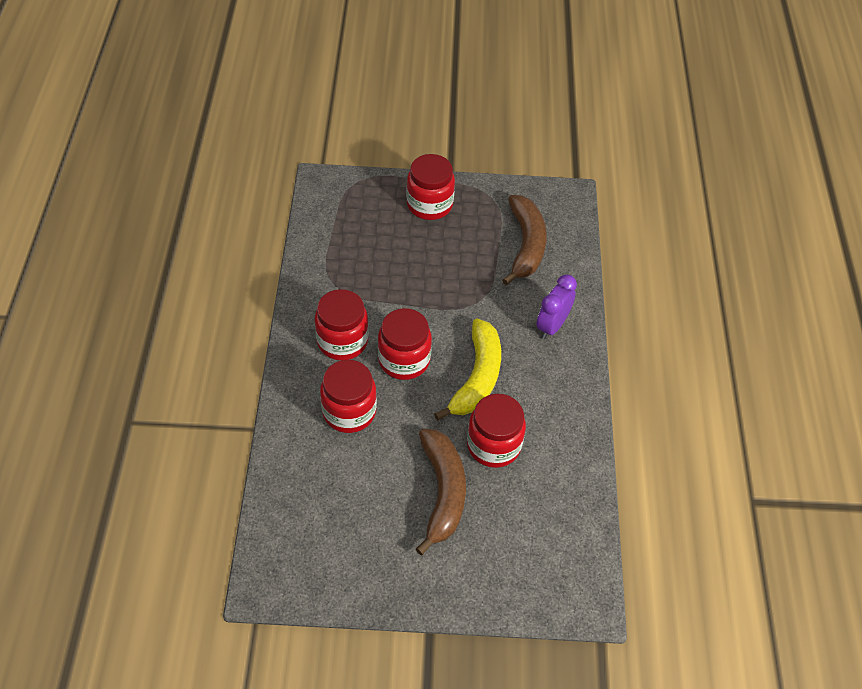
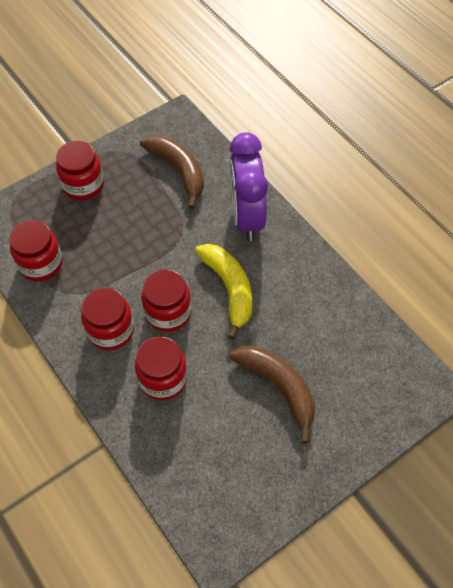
camera: 35 degrees left, 5 degrees up
red jar [467,394,526,468] -> red jar moved to [9,220,63,282]
purple clock [536,274,577,339] -> purple clock [230,132,268,241], size x1.76

